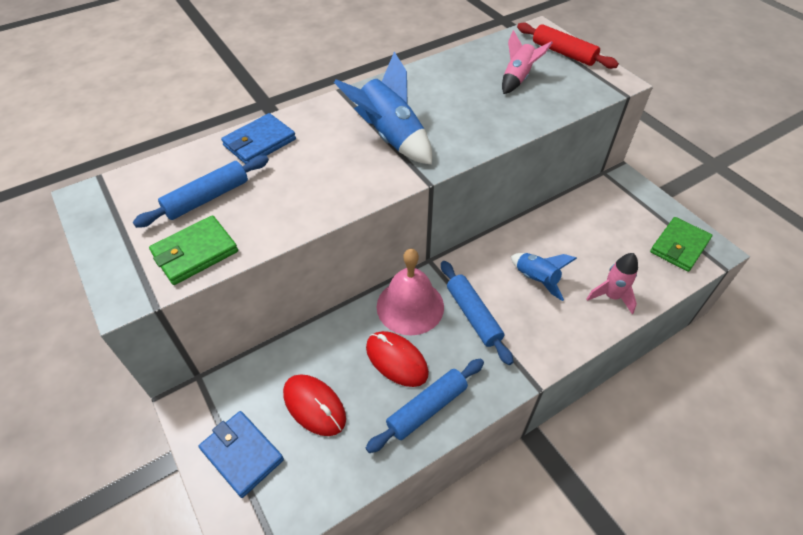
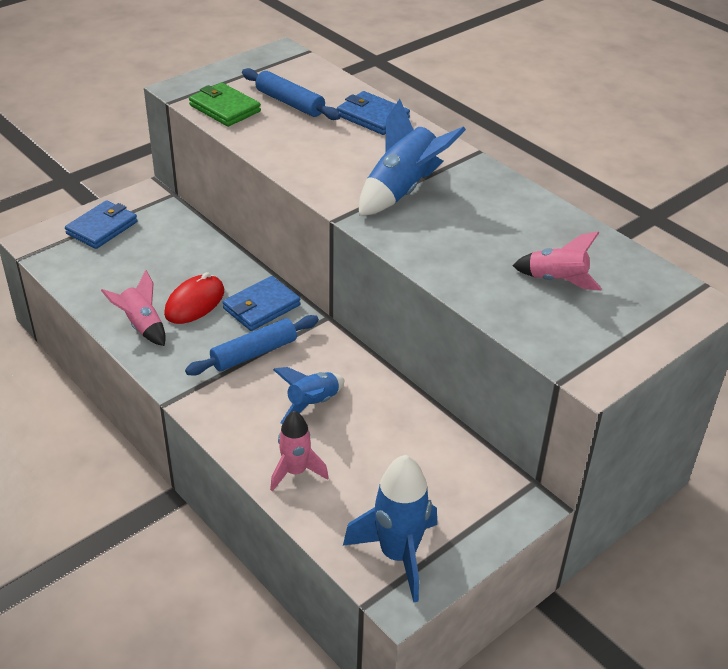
camera: 80 degrees right, 10 degrees down
red mouse [283,374,346,436] -> none
blue rolling pin [366,359,484,453] -> pink rocket [101,270,166,346]
pink bell [377,249,444,336] -> blue wallet [223,276,301,331]
red rolling pin [517,22,619,69] -> none
green wallet [650,217,712,272] -> blue rocket [343,455,437,603]

